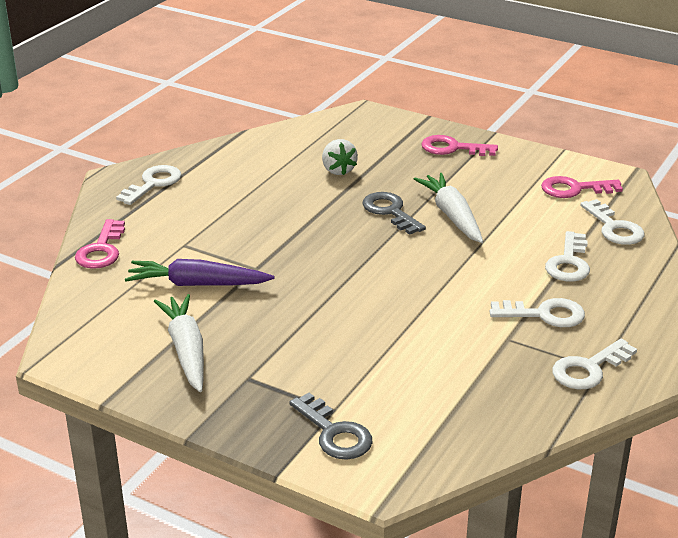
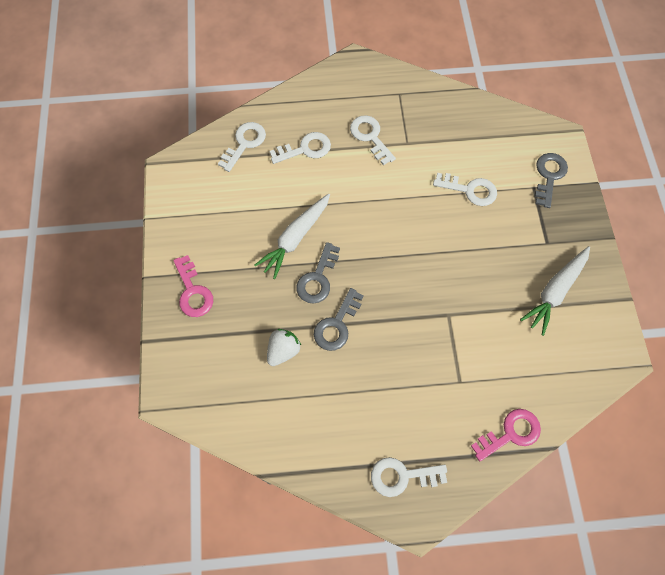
camera: 125 degrees left, 35 degrees up
purple carrot [125,259,274,286] -> none
pink key [541,176,623,198] -> none
white key [552,339,637,389] -> white key moved to [433,173,497,206]
none -> grey key [314,288,364,351]

